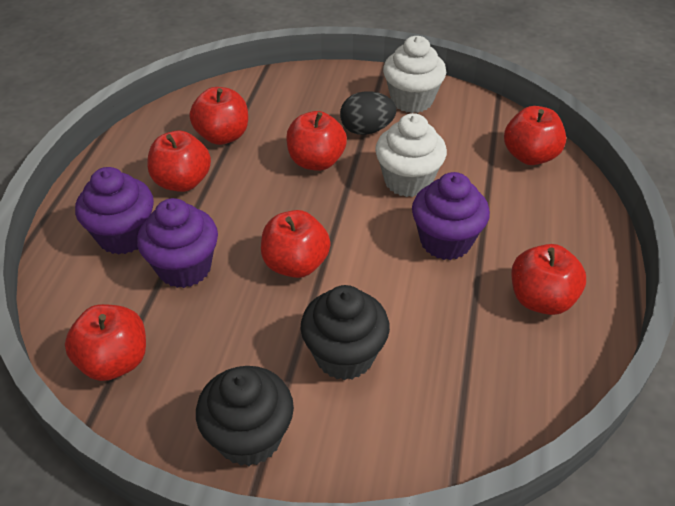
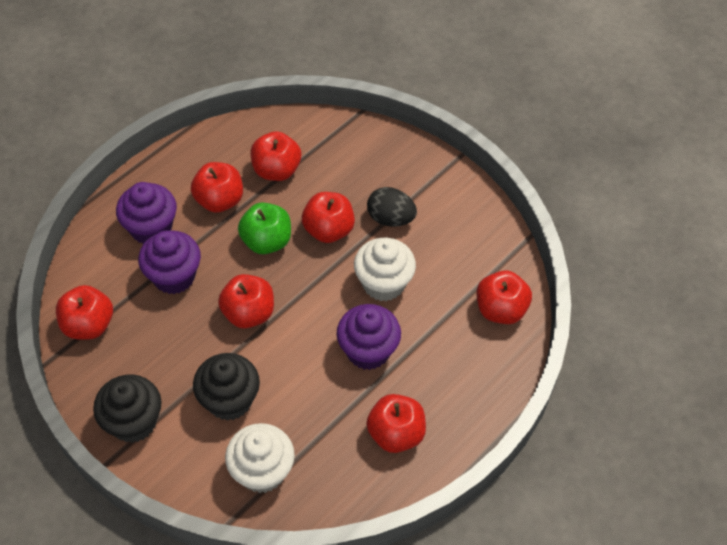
camera: 30 degrees right, 10 degrees up
white cupcake [383,36,446,113] -> white cupcake moved to [225,423,295,493]
none -> green apple [238,203,291,254]

